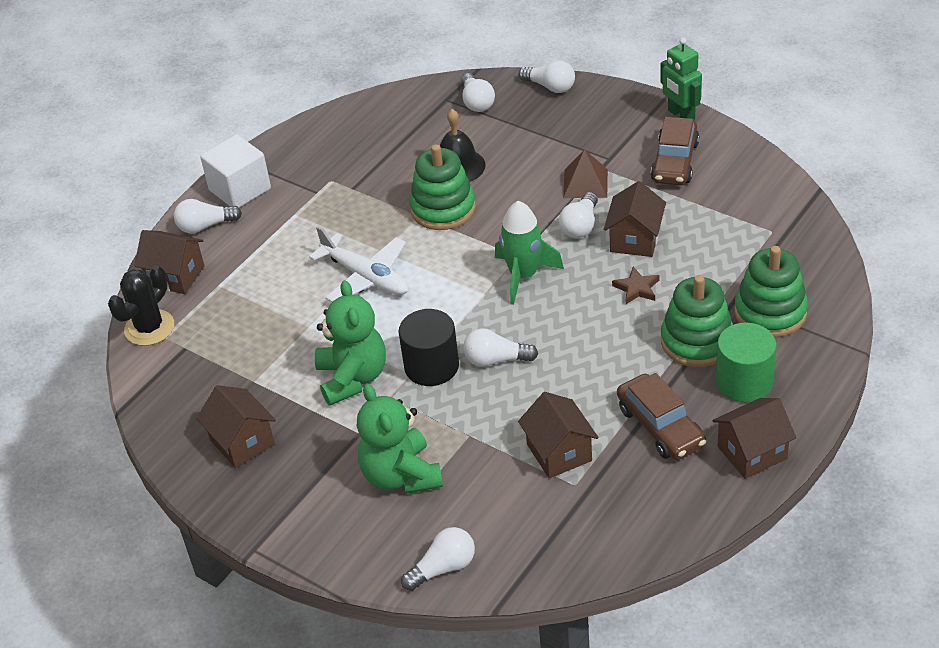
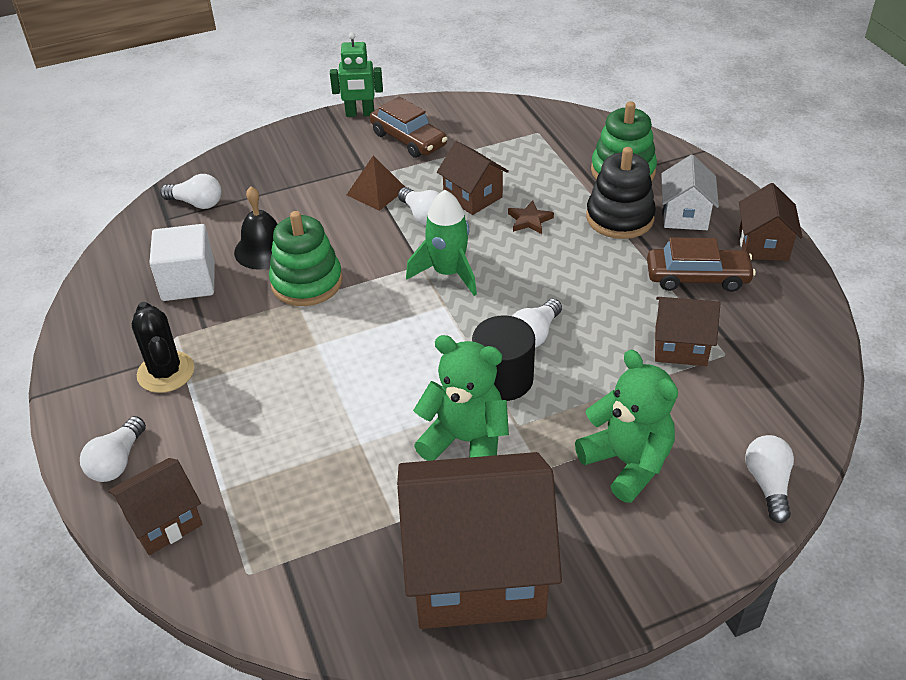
camera: 60 degrees left, 0 degrees up
black cactus [108,265,174,346] -> black cactus moved to [132,302,194,393]
brown house [196,385,276,468] -> brown house [397,452,562,629], size x2.01
white cube [200,134,271,208] -> white cube moved to [149,224,215,301]
white plane [309,226,408,302] -> none
green teddy bear [357,384,443,494] -> green teddy bear turned 135 degrees counterclockwise [575,350,678,503]
white light bulb [518,60,575,93] -> none
green stacking toy [661,275,733,367] -> black stacking toy [586,147,656,239]
green cylinder [716,323,777,402] -> white house [661,155,719,230]

